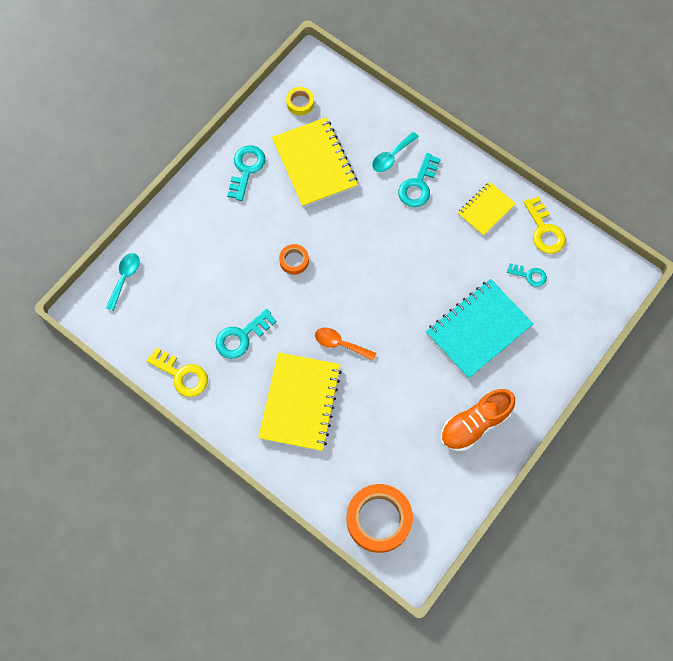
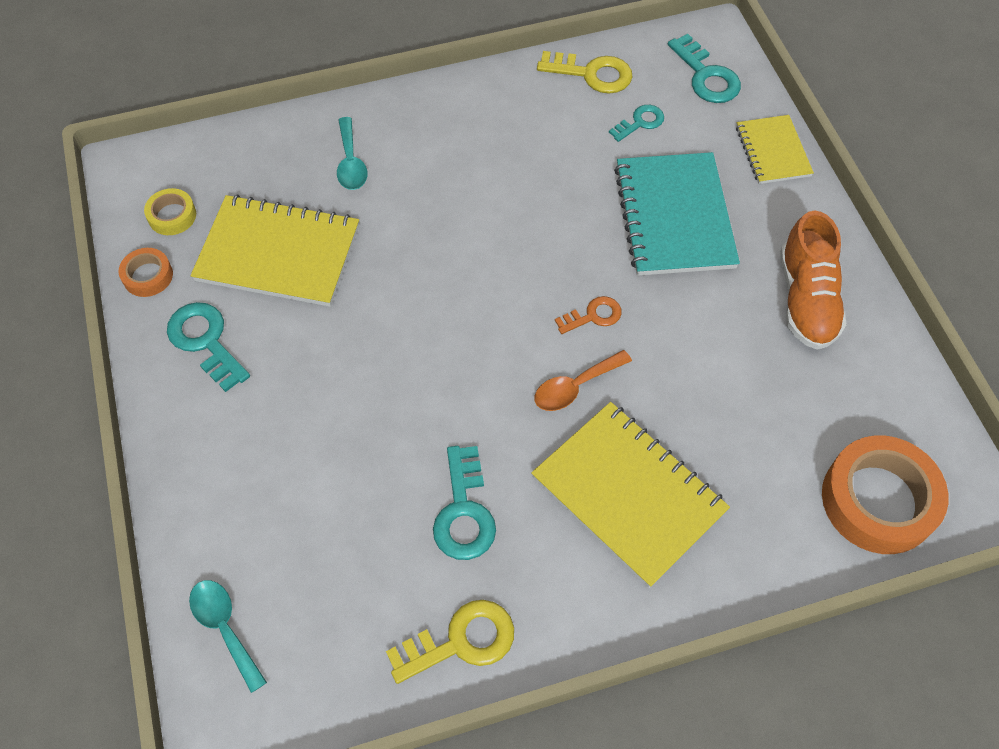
camera: 55 degrees left, 10 degrees down
orange tape [279,244,309,275] -> orange tape moved to [118,248,173,297]
turquoise key [398,153,441,207] -> turquoise key moved to [668,34,741,103]
yellow notebook [458,182,516,236] -> yellow notebook moved to [736,115,814,184]
none -> orange key [555,296,622,334]

